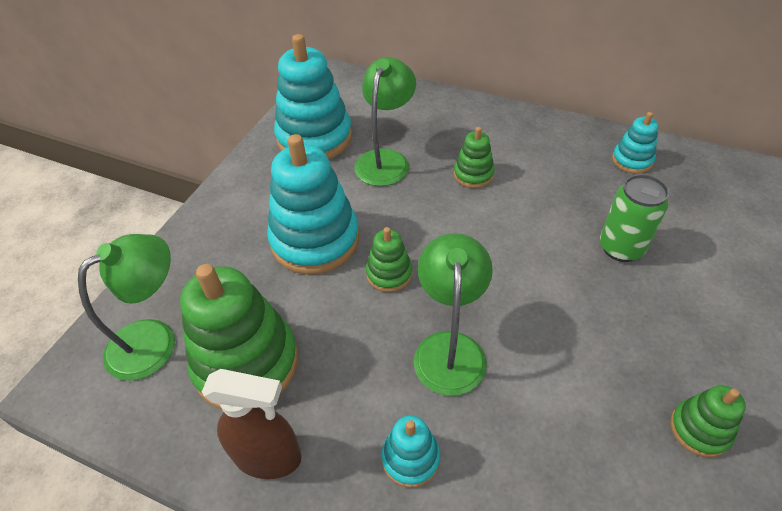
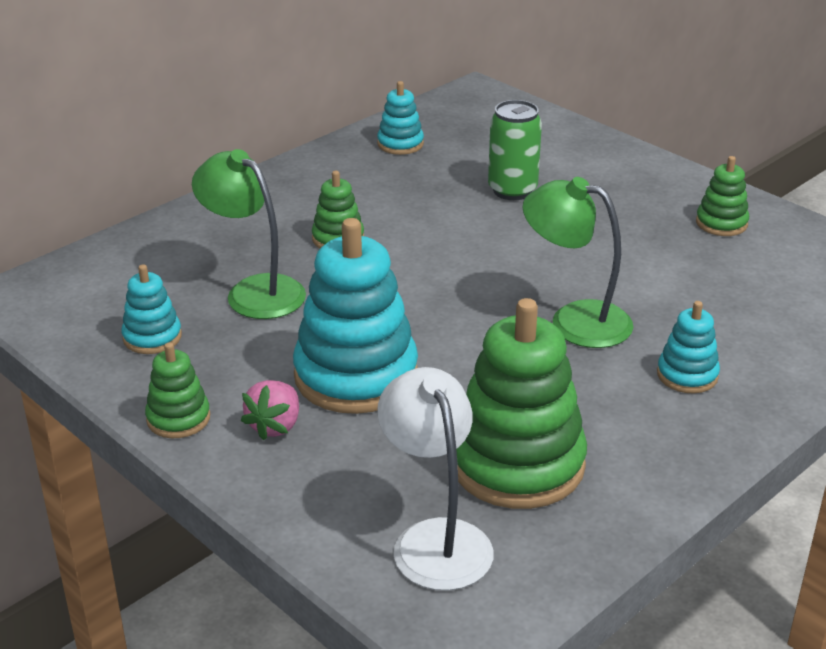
camera: 70 degrees left, 15 degrees down
green lamp [78,234,175,381] -> white lamp [377,367,493,591]
brown spray bottle [202,369,301,479] -> none
turquoise stacking toy [274,34,352,159] -> turquoise stacking toy [122,265,182,354], size x0.49
green stacking toy [366,227,412,292] -> green stacking toy moved to [145,342,210,438]
none -> pink strawberry [241,380,299,441]

